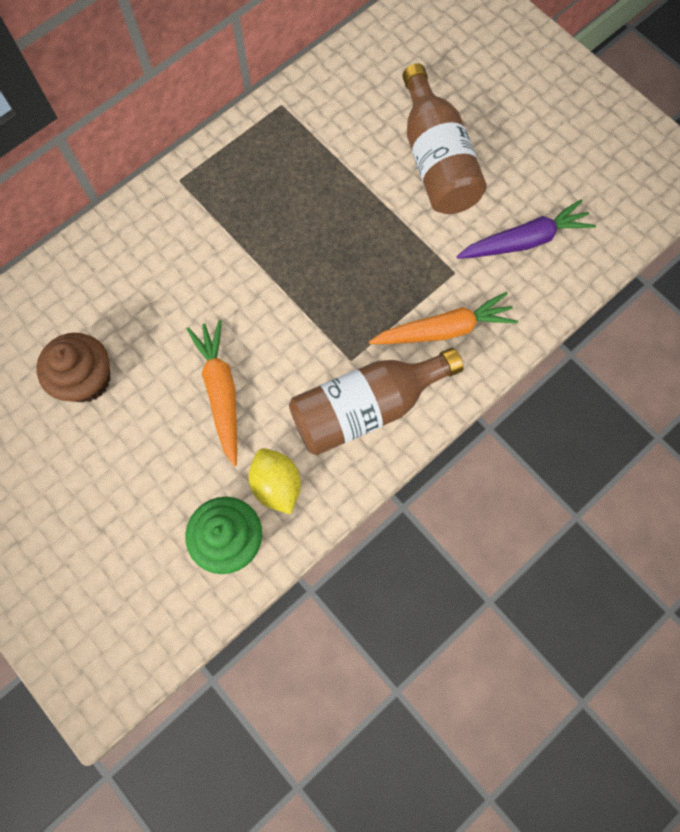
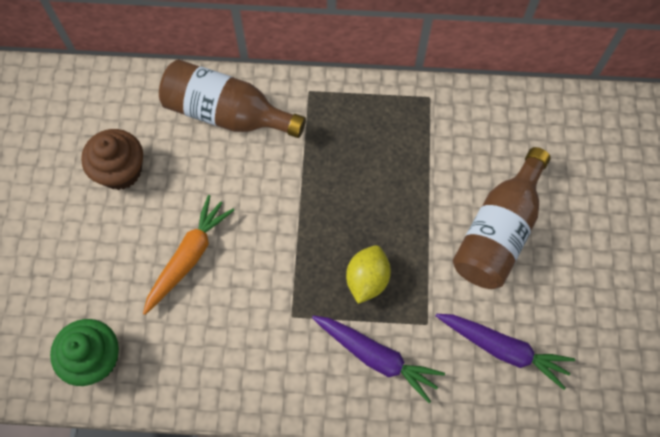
camera: 45 degrees right, 5 degrees down
yellow lemon [249,448,301,514] -> yellow lemon moved to [346,245,391,304]
brown bottle [289,348,464,455] -> brown bottle moved to [159,59,306,138]
orange carrot [369,292,518,344] -> purple carrot [312,316,445,403]

